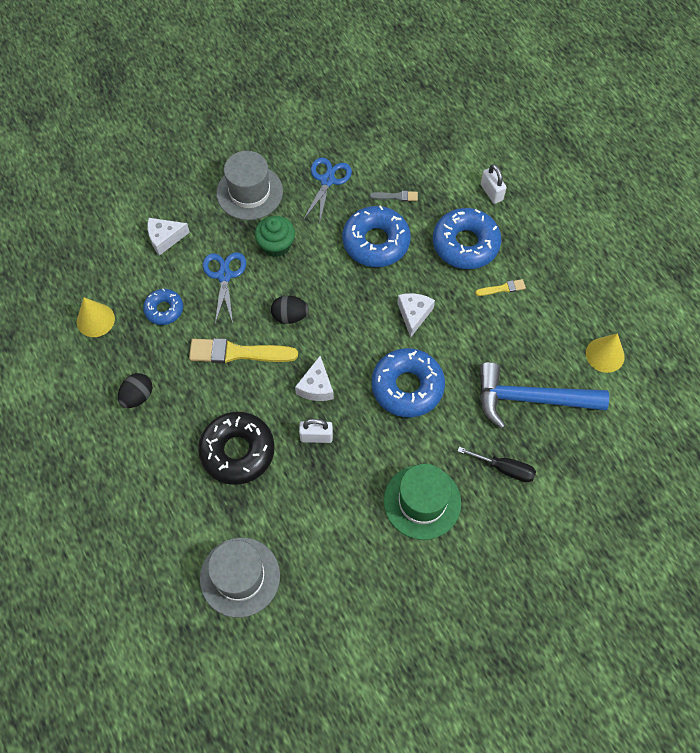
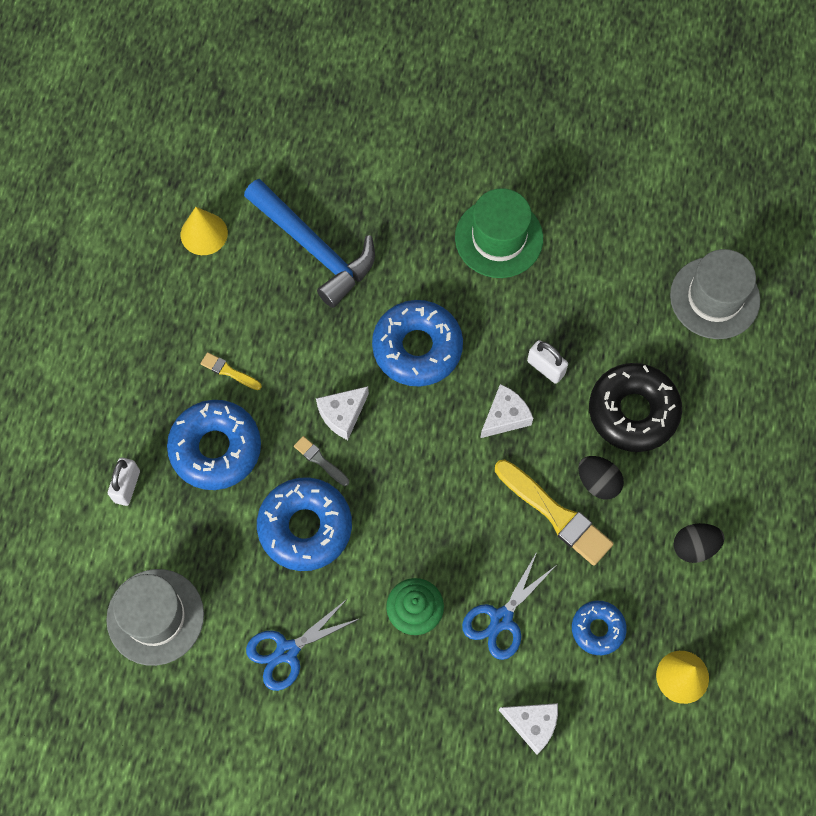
camera: 140 degrees left, 5 degrees up
grey hat [216,151,283,220] -> grey hat moved to [106,569,204,666]
black egg [271,295,309,324] -> black egg moved to [578,456,624,500]
grey brush [370,191,418,201] -> grey brush moved to [294,436,349,486]
black screwdriver [458,447,536,482] -> none

